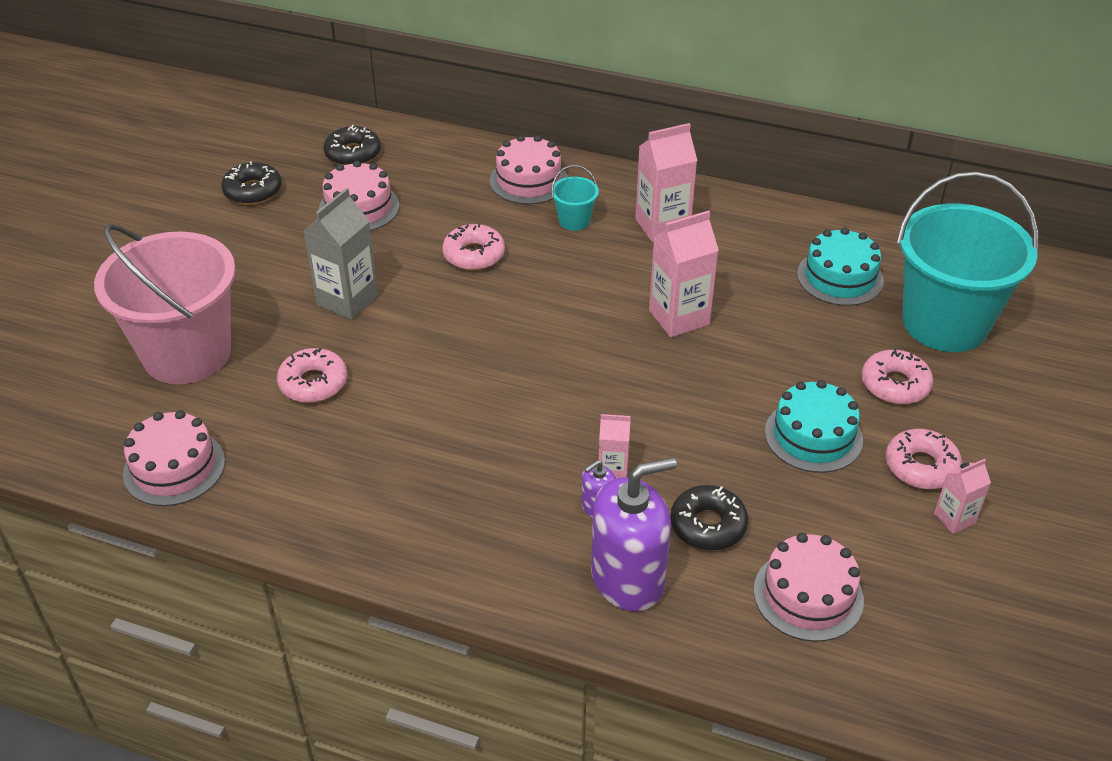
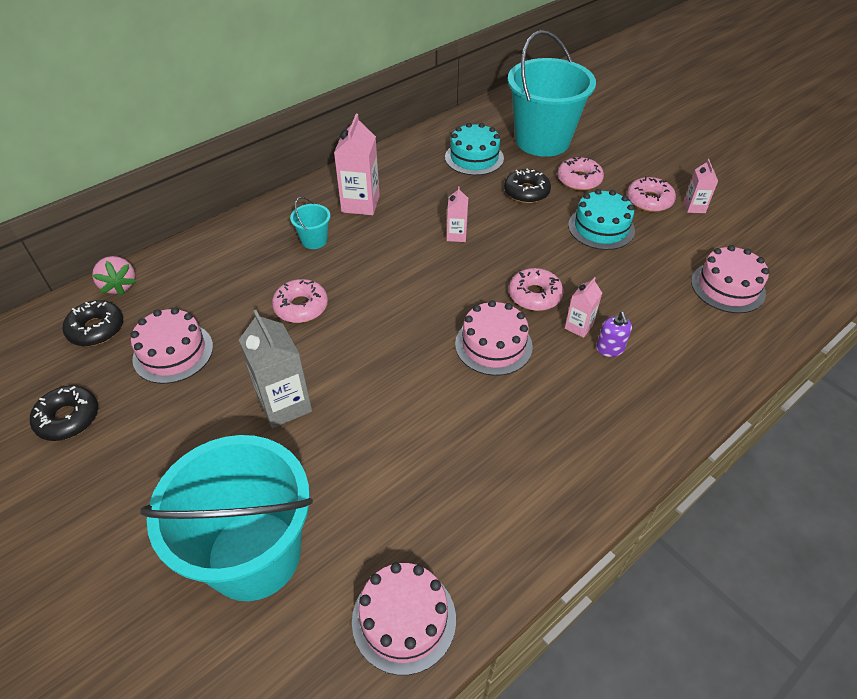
camera: 60 degrees left, 5 degrees up
pink bucket [94,224,236,384] -> turquoise bucket [140,435,313,601]
pink donut [277,347,347,403] -> pink donut moved to [509,268,563,311]
pink cake [490,135,567,204] -> pink cake moved to [455,300,533,376]
purple soap dispenser [591,457,677,611] -> none
pink carton [649,210,719,337] -> pink carton [447,186,468,242], size x0.56
black donut [670,485,748,550] -> black donut moved to [504,169,551,203]
none -> pink strawberry [92,256,137,296]

